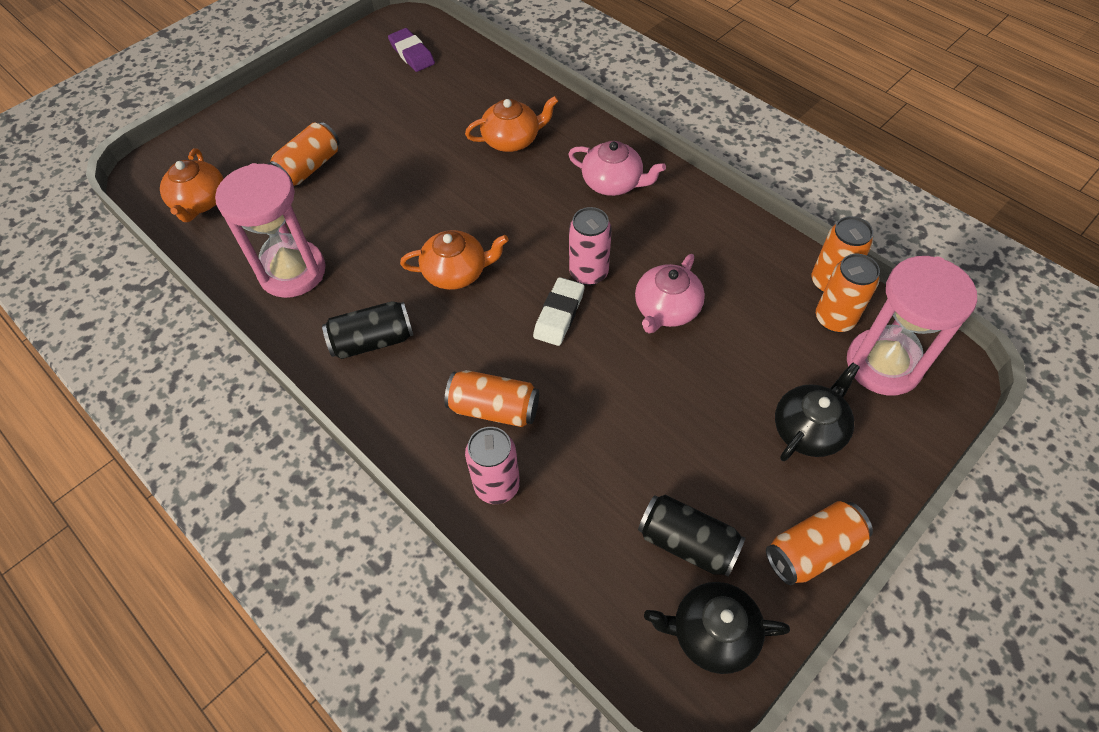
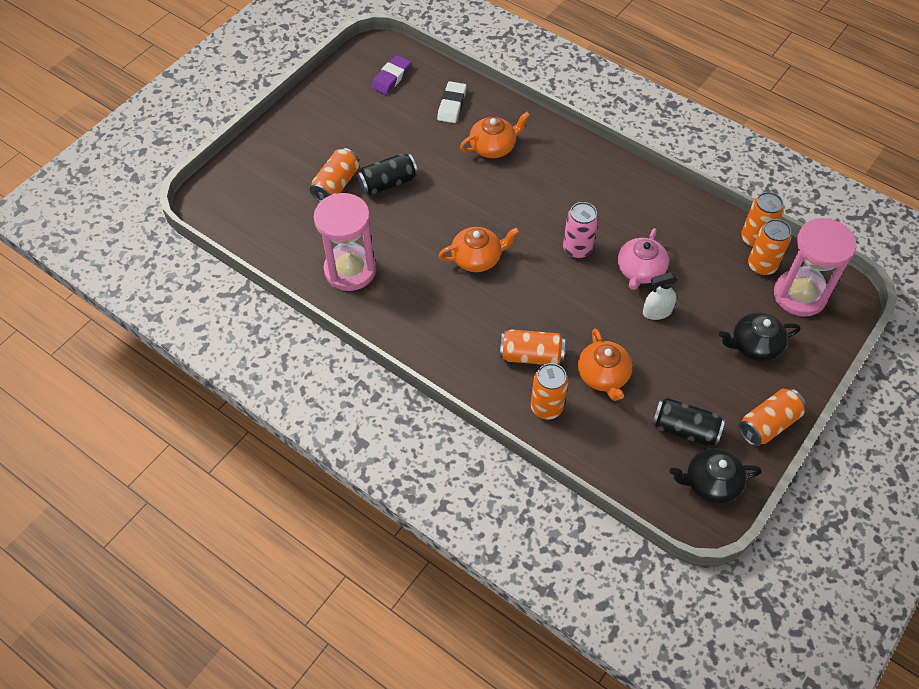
camera: 10 degrees left, 0 degrees up
orange teapot [160,148,224,222] -> orange teapot moved to [578,328,632,401]
black can [322,301,414,359] -> black can moved to [357,153,418,196]
purple eraser [388,28,435,72] -> purple eraser turned 75 degrees clockwise [371,55,411,95]
pink can [465,427,520,504] -> orange can [531,363,568,420]
white eraser [533,277,585,346] -> white eraser moved to [437,81,467,123]
pink teapot [568,141,666,196] -> none
black teapot [775,362,860,461] -> black teapot turned 135 degrees counterclockwise [719,312,801,362]
none -> white spray bottle [643,272,678,320]

